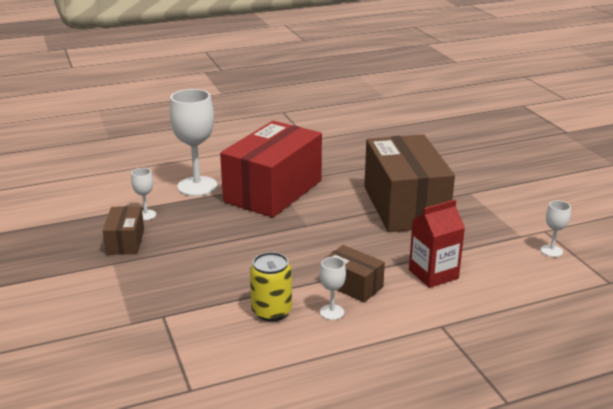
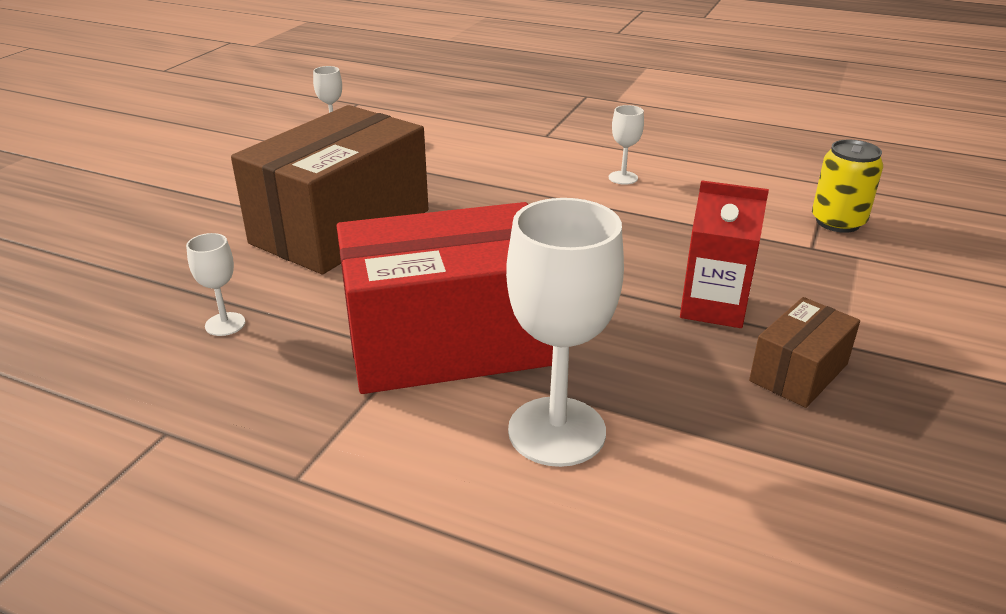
camera: 135 degrees left, 5 degrees up
white goblet [131,168,156,220] -> white goblet moved to [186,233,245,336]
yellow can [250,252,292,321] -> yellow can moved to [812,140,883,233]
brown box [324,245,385,302] -> none
red carton [409,200,465,288] -> red carton moved to [680,180,769,328]

